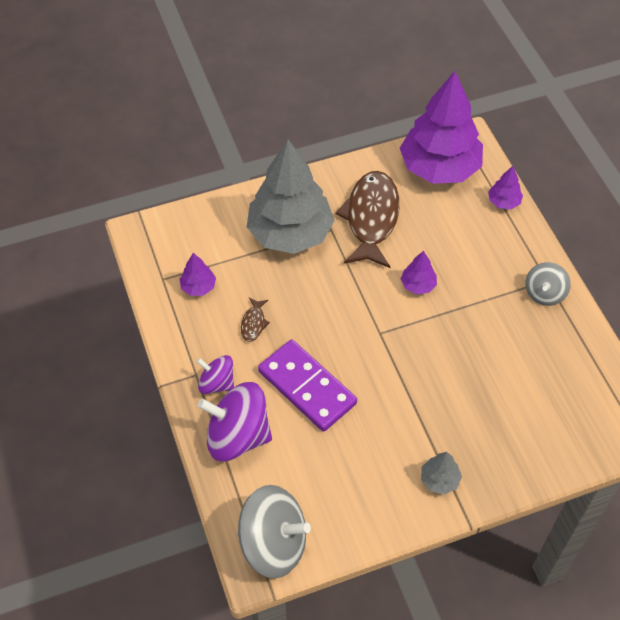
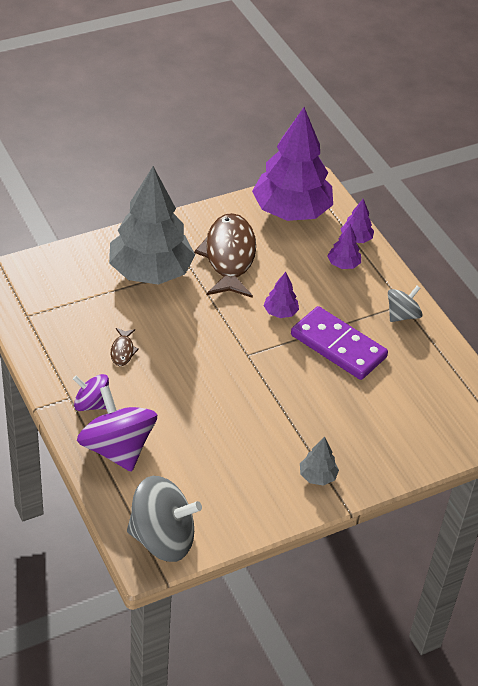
camera: 10 degrees left, 10 degrees down
purple tree [179,253,216,296] -> purple tree moved to [327,224,361,269]
purple spinning top [198,382,272,461] -> purple spinning top turned 60 degrees clockwise [77,386,157,472]
purple domino [258,340,357,432] -> purple domino moved to [291,306,388,380]
grey spinning top [525,262,571,306] -> grey spinning top turned 150 degrees counterclockwise [388,286,422,322]

